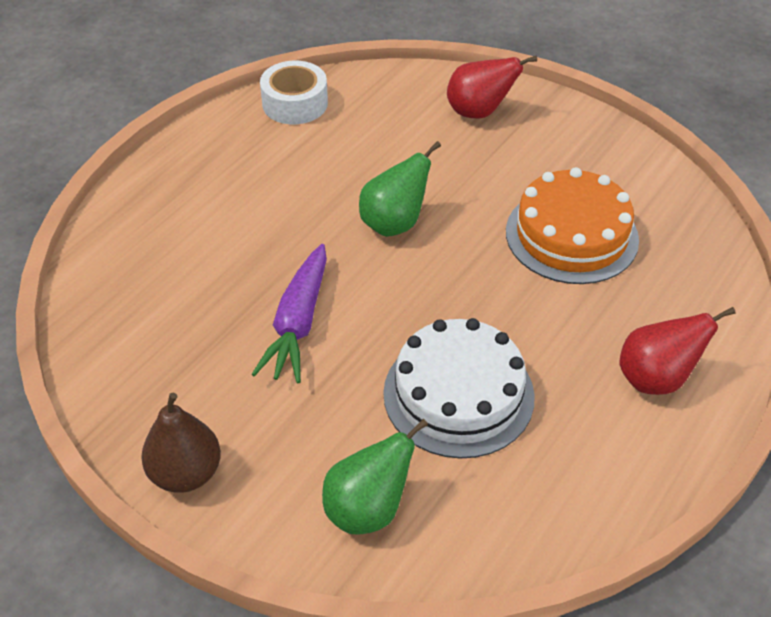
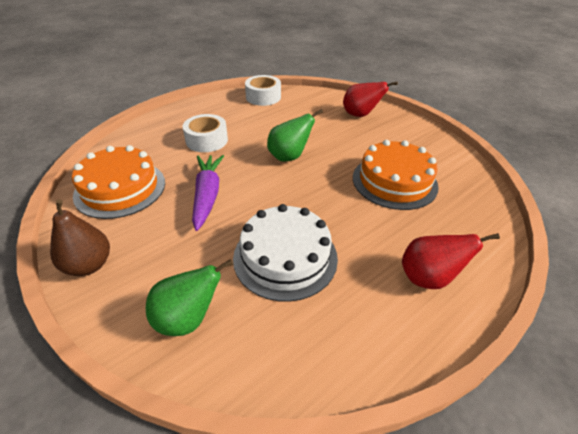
camera: 15 degrees right, 5 degrees down
purple carrot [251,244,327,383] -> purple carrot turned 150 degrees clockwise [192,155,224,231]
none -> orange cake [72,145,165,219]
none -> white tape [183,114,228,152]

